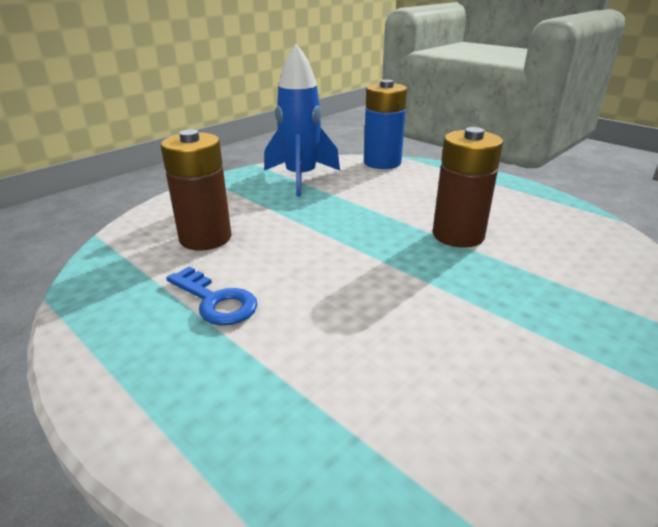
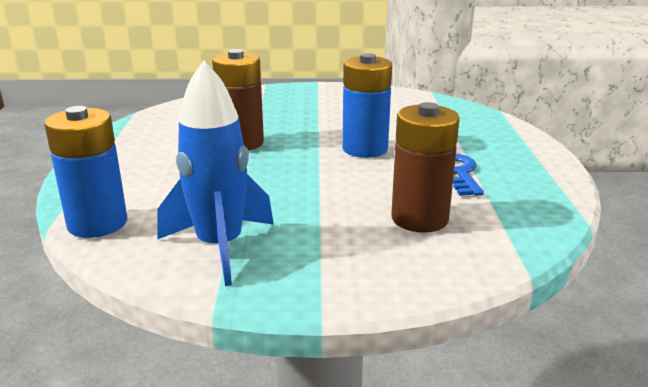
camera: 135 degrees left, 5 degrees down
none -> blue battery [342,53,392,158]

